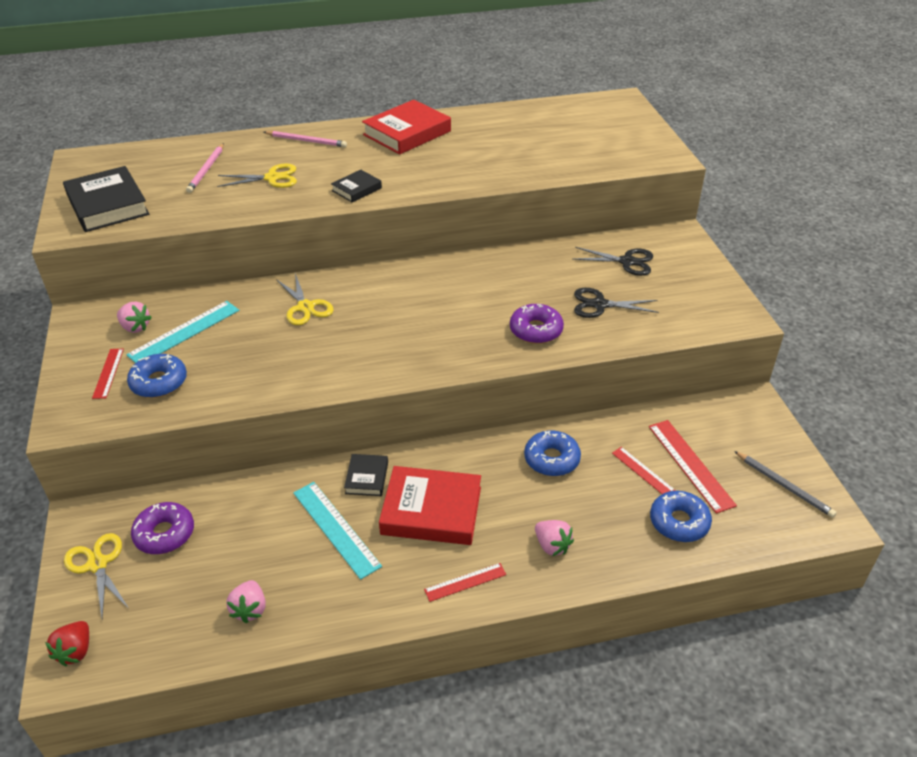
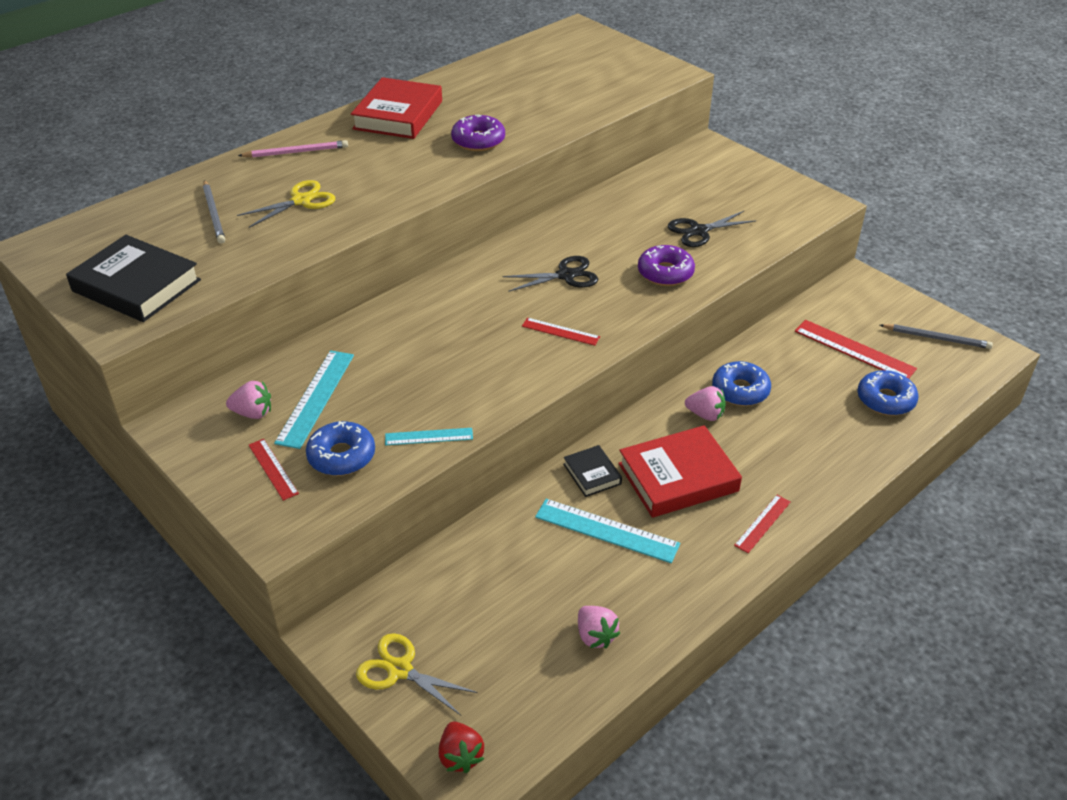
camera: 30 degrees left, 0 degrees up
purple donut [131,502,194,554] -> purple donut moved to [451,115,505,151]
pink pencil [186,143,224,193] -> grey pencil [203,180,225,244]
yellow scissors [276,273,334,325] -> none
black book [331,170,382,202] -> none
pink strawberry [535,520,574,556] -> pink strawberry moved to [685,386,726,421]
black scissors [572,247,653,276] -> black scissors moved to [502,256,598,292]
red ruler [612,447,676,494] -> red ruler moved to [522,318,600,346]
none -> turquoise ruler [385,428,473,445]

